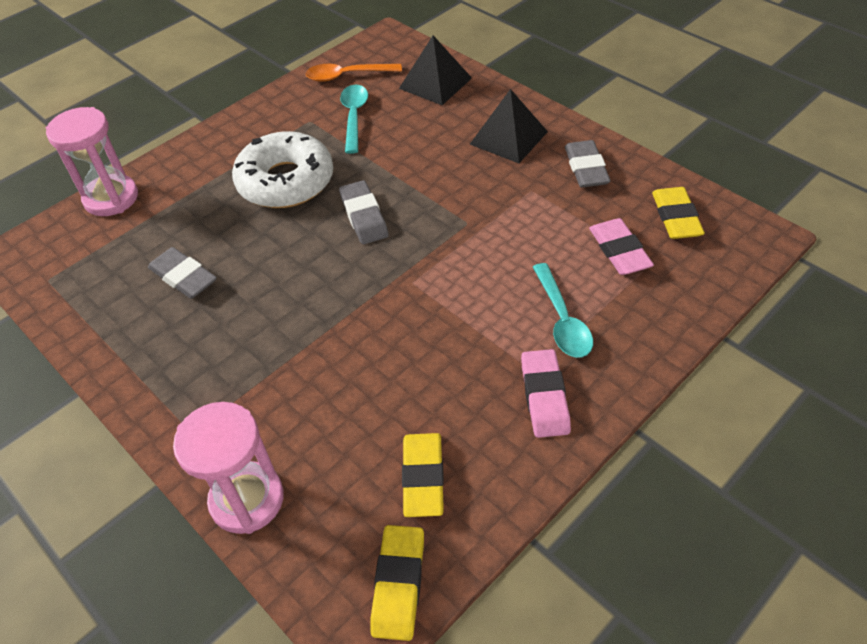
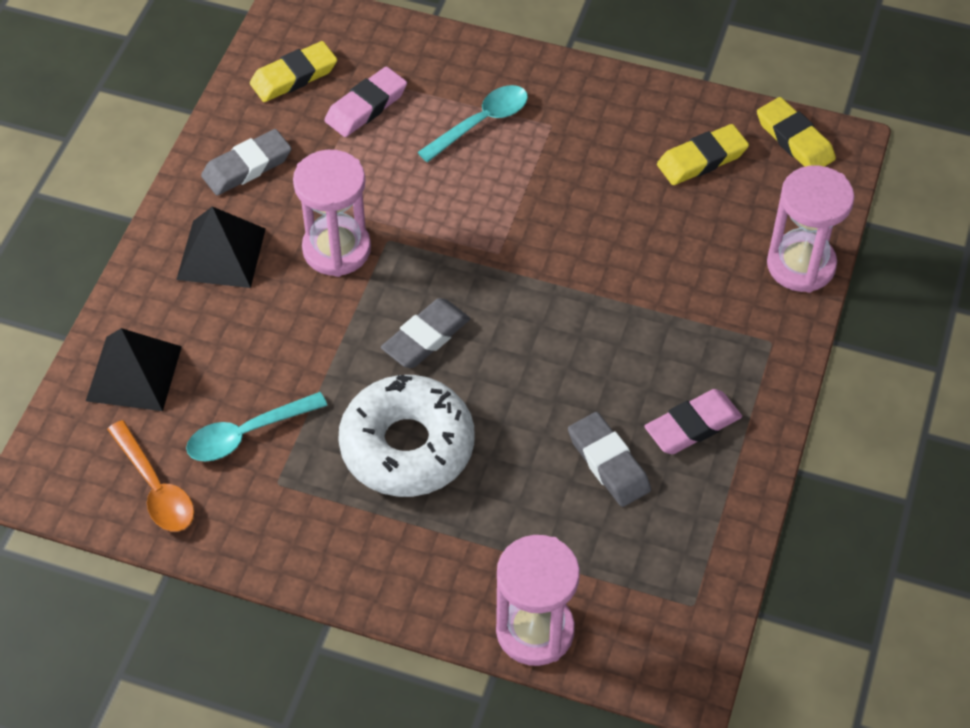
camera: 120 degrees left, 5 degrees up
grey eraser [148,247,217,299] -> grey eraser turned 45 degrees counterclockwise [568,412,651,507]
yellow eraser [370,525,424,641] -> yellow eraser turned 75 degrees clockwise [757,97,836,167]
pink eraser [521,349,571,438] -> pink eraser moved to [644,389,742,454]
none -> pink hourglass [293,150,371,277]

